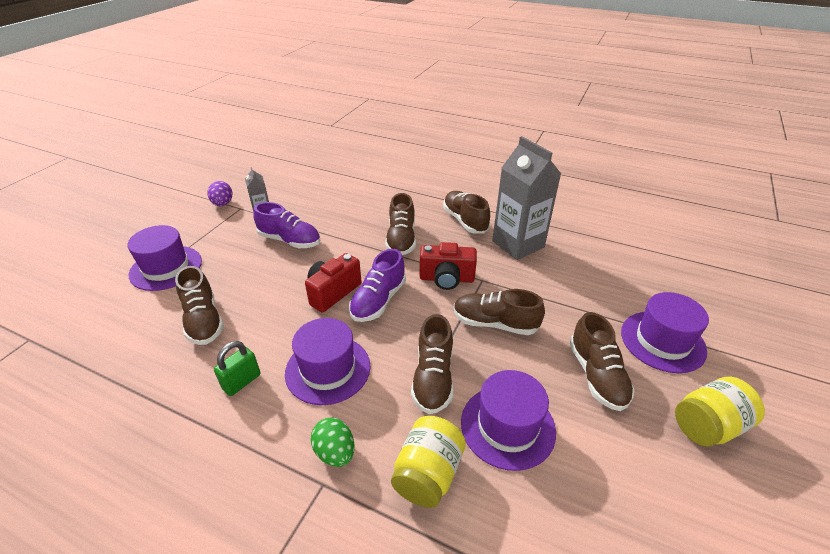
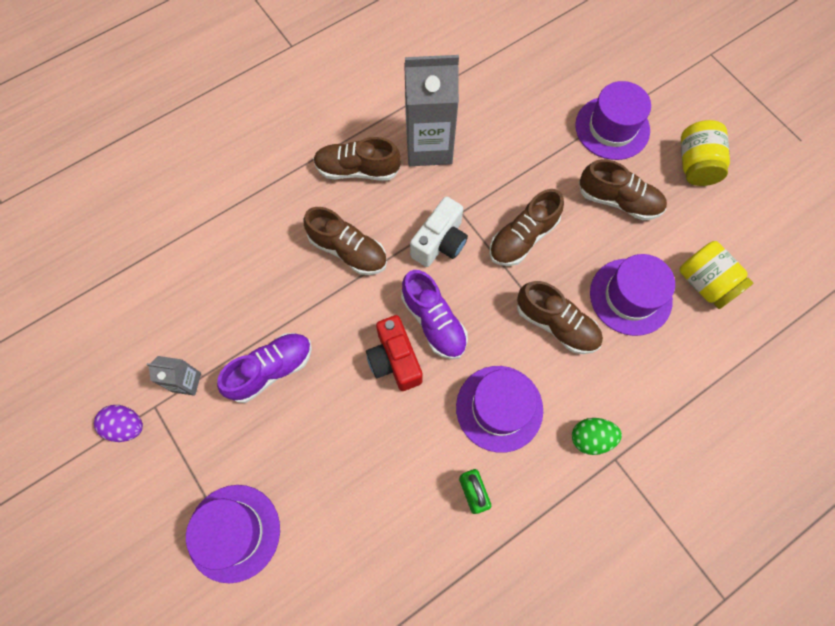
camera: 60 degrees left, 30 degrees up
brown shoe [175,266,224,345] -> none
yellow jar [391,416,466,508] -> yellow jar moved to [679,241,753,309]
red camera [420,242,477,290] -> white camera [410,196,468,267]

